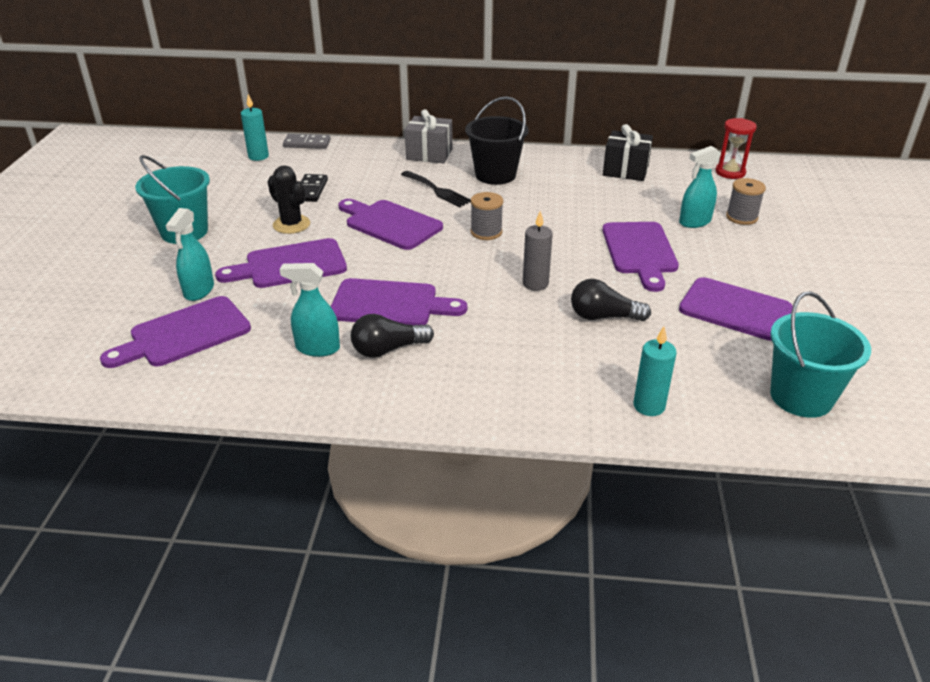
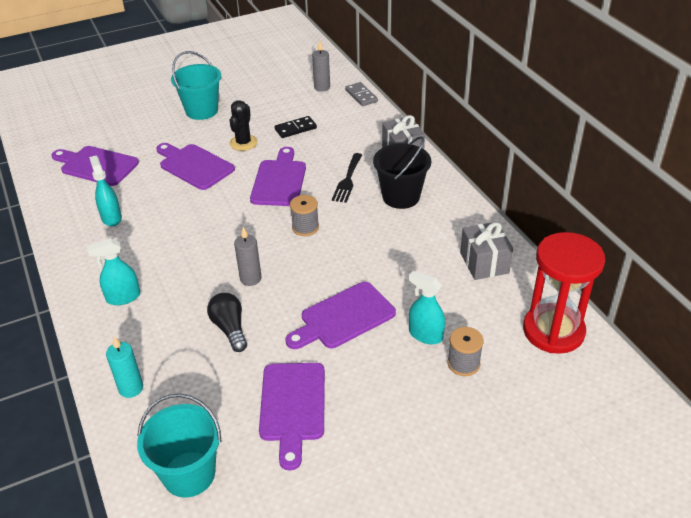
camera: 60 degrees right, 5 degrees up
turquoise spray bottle [165,208,214,301] -> turquoise spray bottle moved to [87,238,140,305]
turquoise candle [241,94,269,161] -> grey candle [312,41,330,92]
purple cutting board [331,278,467,326] -> none
black light bulb [351,314,434,358] -> none
black gift [603,124,653,181] -> grey gift [460,222,513,280]
red hourglass [715,118,757,179] -> red hourglass [523,232,605,354], size x1.85

